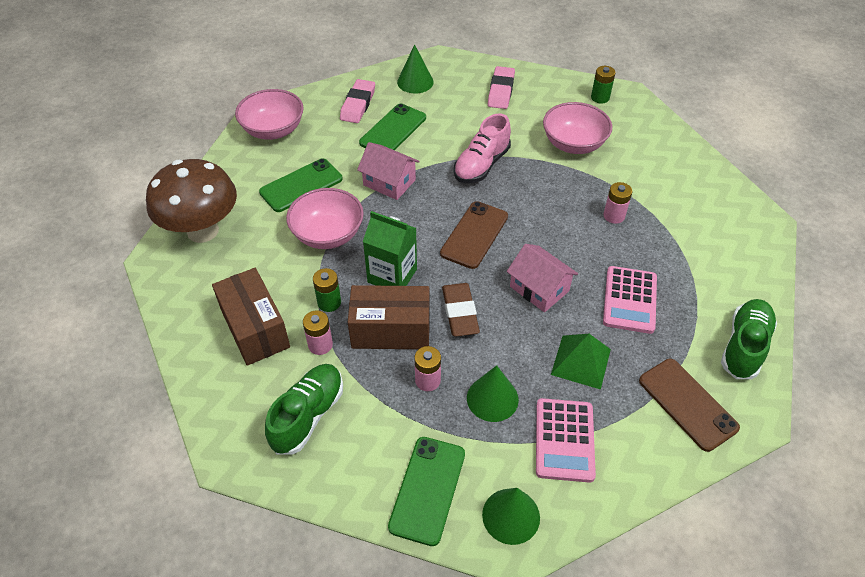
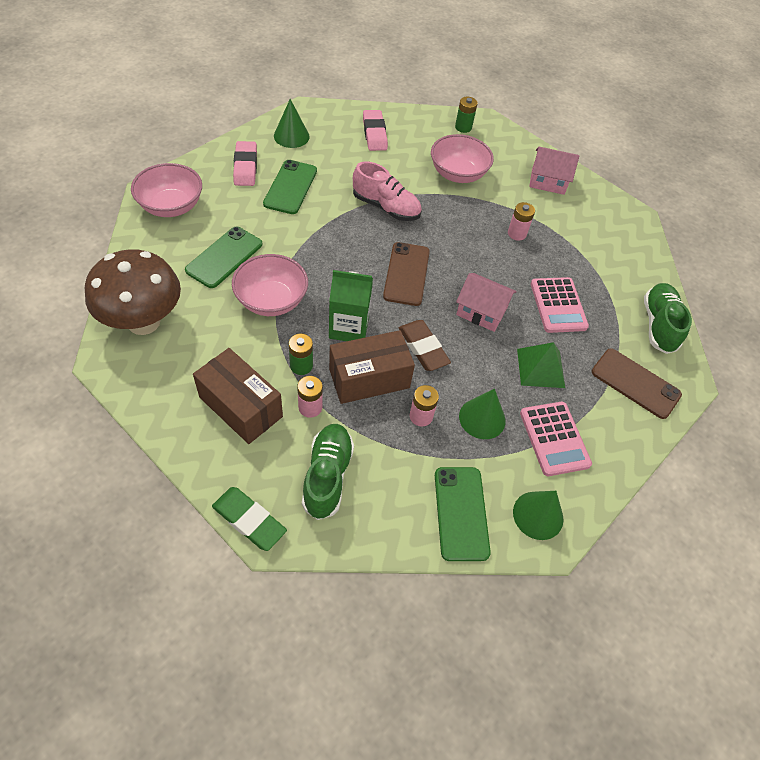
camera: 25 degrees left, 5 degrees up
pink house [357,142,420,200] -> pink house moved to [529,147,579,195]
pink shoe [454,113,511,183] -> pink shoe turned 75 degrees counterclockwise [353,161,422,221]
none -> green eraser [212,487,287,551]

